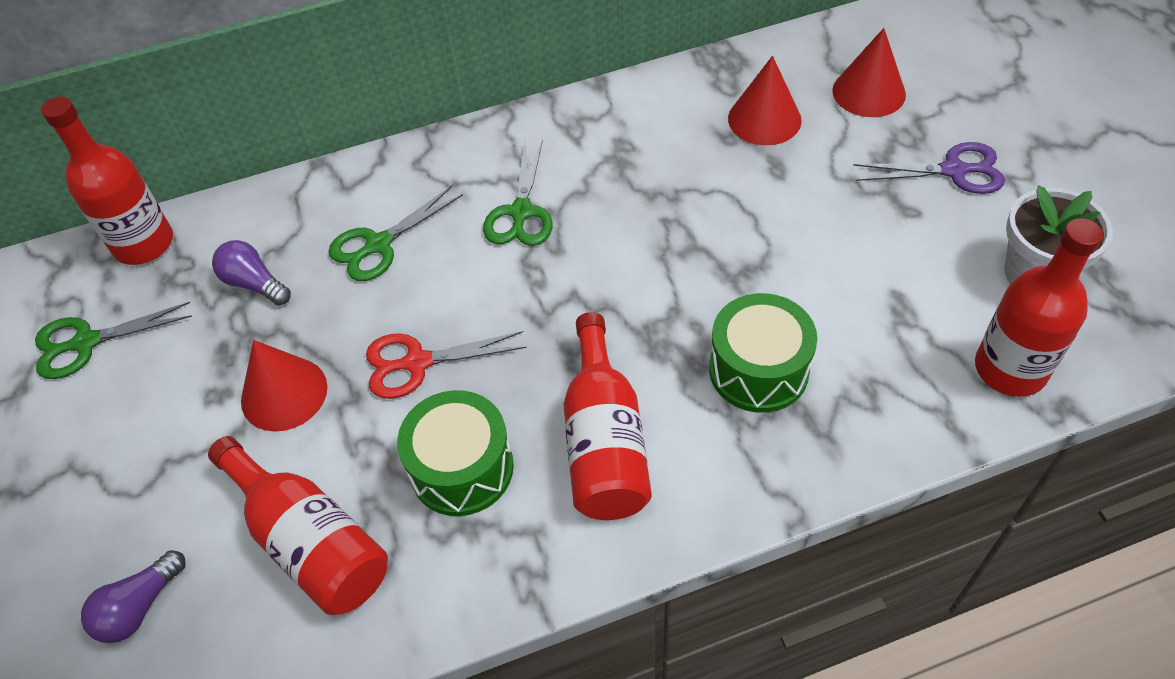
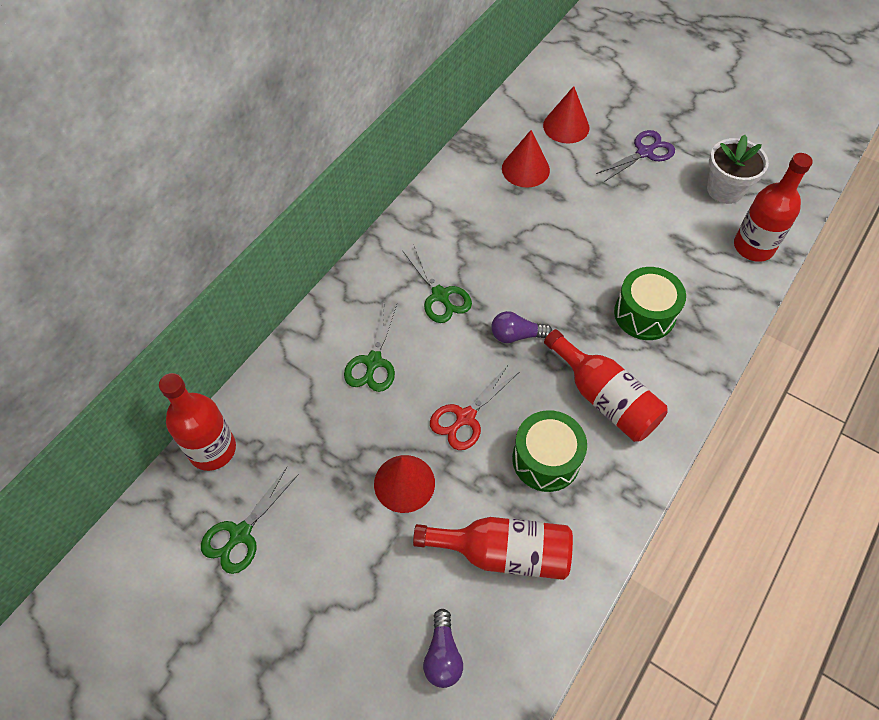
camera: 40 degrees left, 5 degrees up
purple light bulb [212,240,291,305] -> purple light bulb moved to [491,311,552,343]

